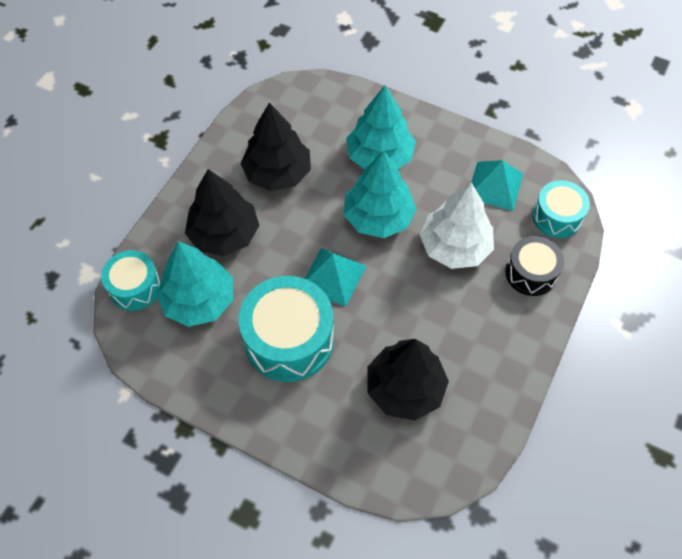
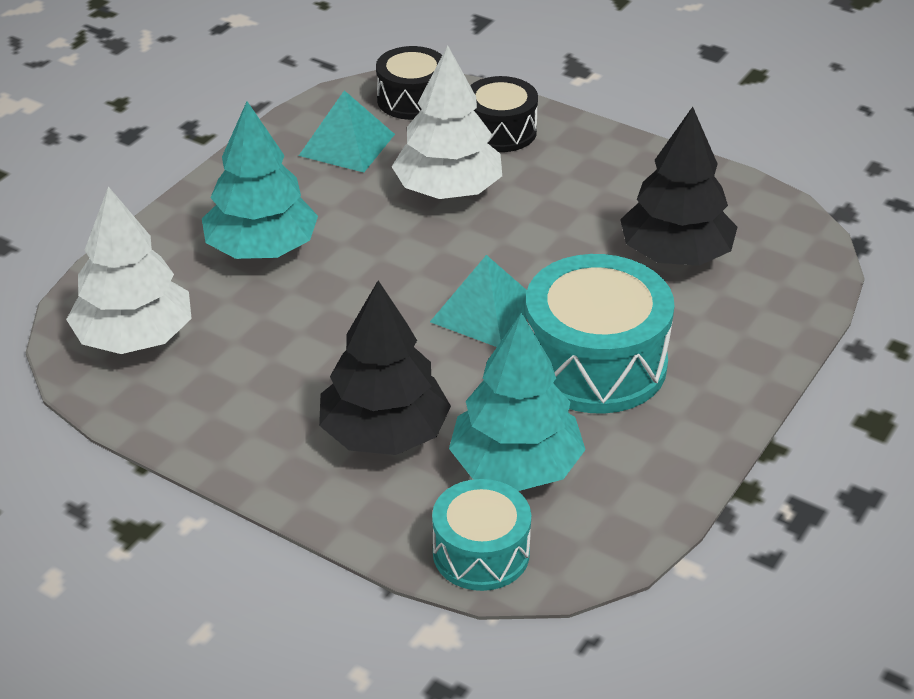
camera: 85 degrees left, 20 degrees down
black tree [240,103,311,191] -> none
turquoise tree [344,150,416,238] -> none
turquoise drum [532,180,590,238] -> black drum [376,46,442,120]
none -> white tree [66,186,192,354]

